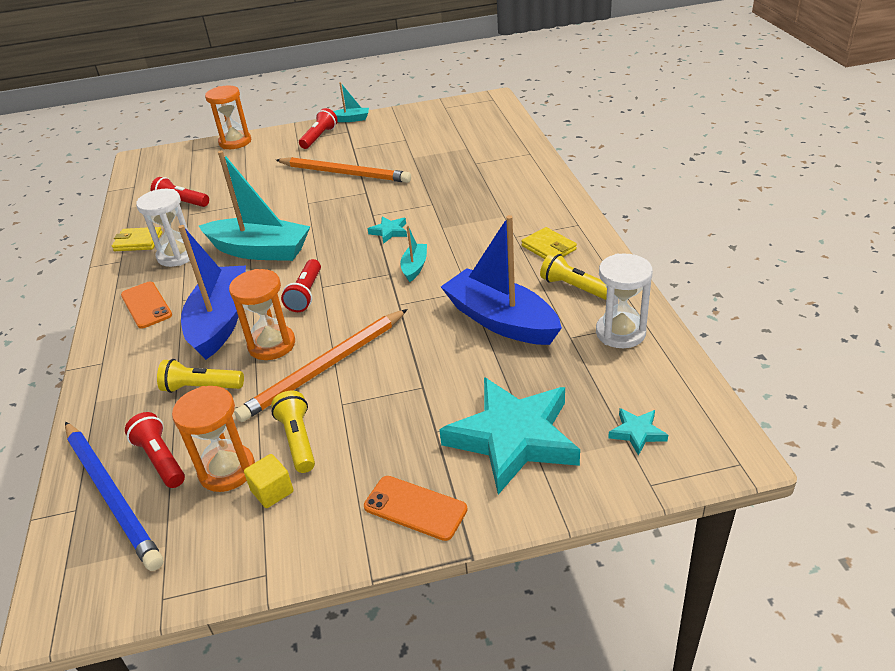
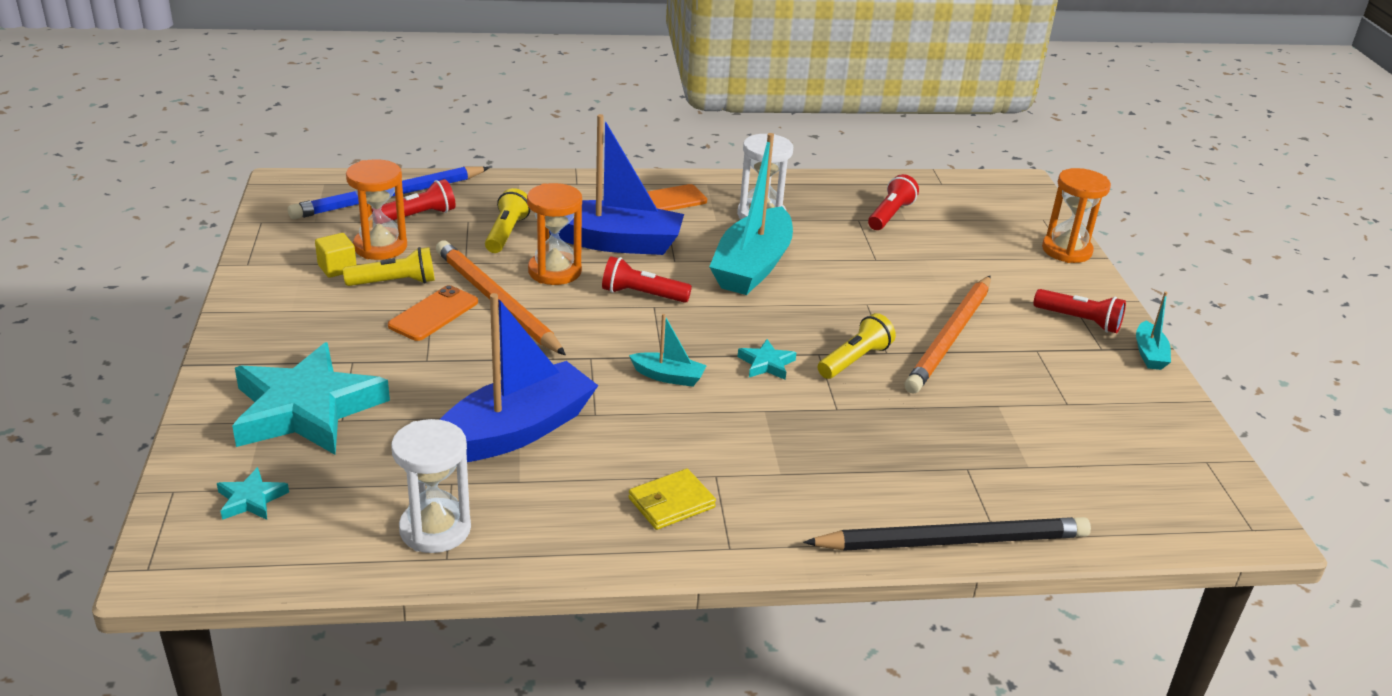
camera: 90 degrees right, 5 degrees down
yellow wallet [112,227,162,251] -> none
orange phone [364,476,468,541] -> orange phone moved to [388,285,478,341]
yellow flashlight [540,252,607,300] -> yellow flashlight moved to [818,313,896,379]
none -> black pencil [803,517,1091,551]

